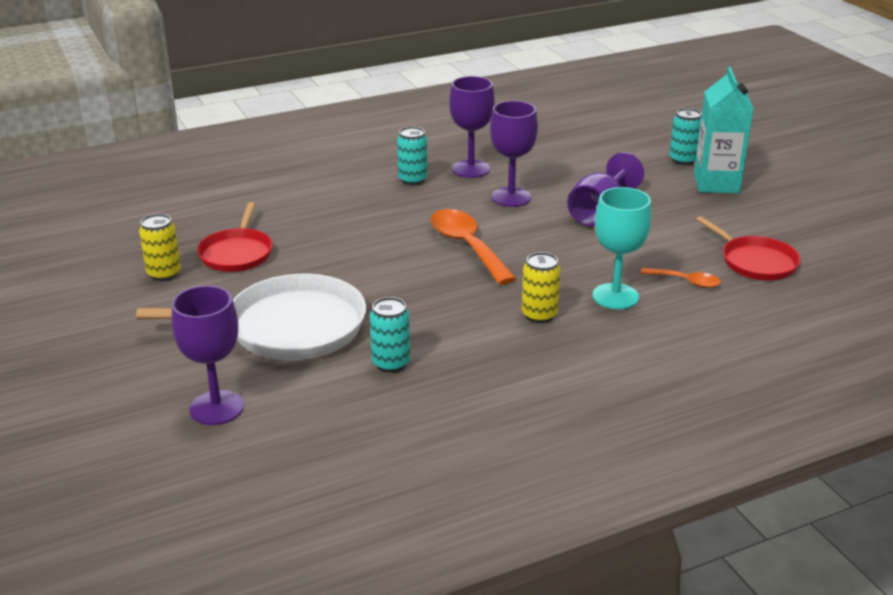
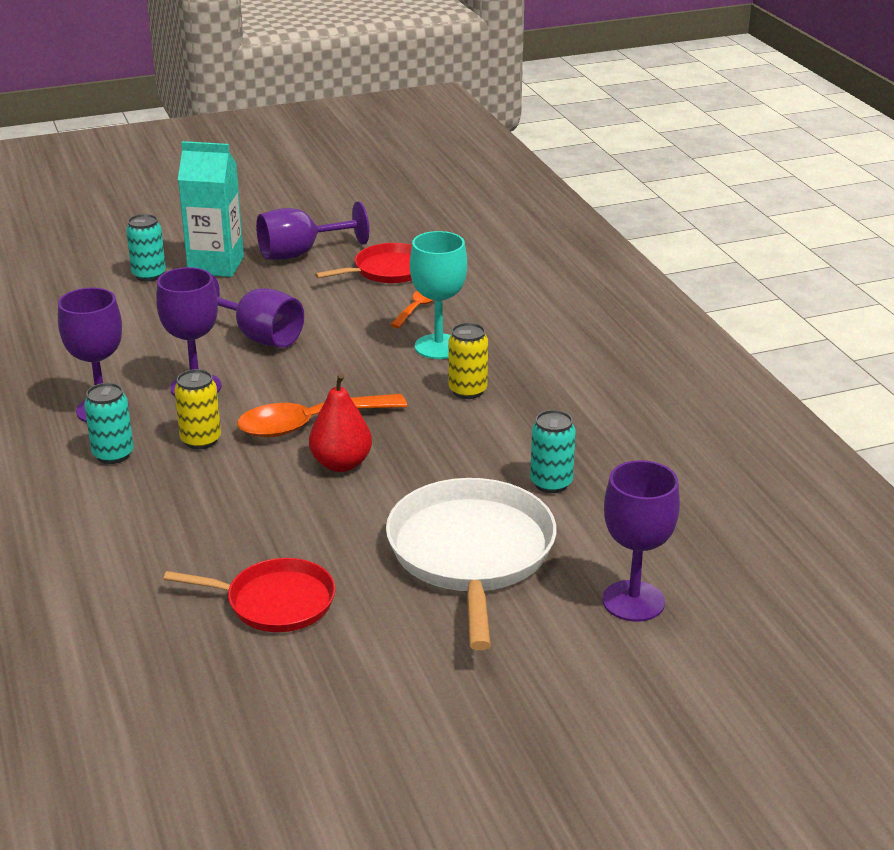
camera: 85 degrees left, 0 degrees up
yellow can [139,214,181,281] -> yellow can moved to [174,369,221,449]
none -> purple goblet [256,201,369,260]
none -> red pear [309,374,372,472]

